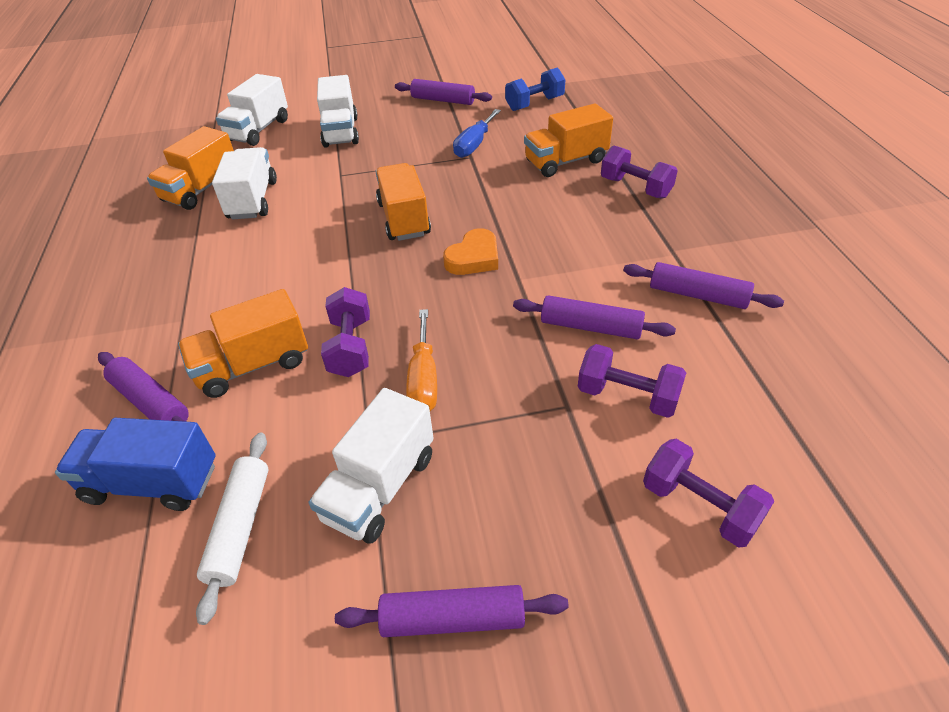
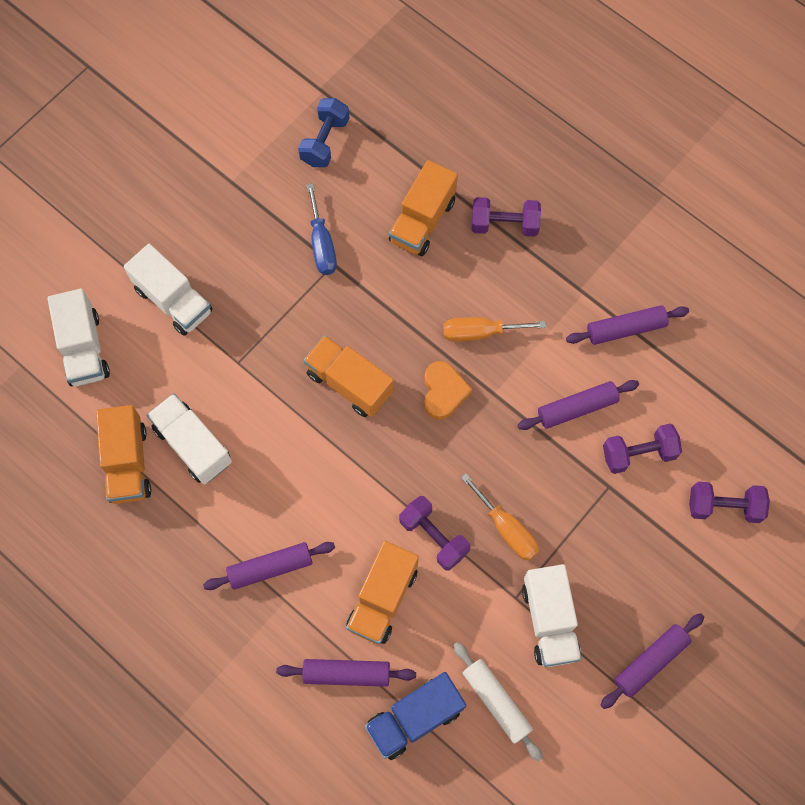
camera: 40 degrees left, 25 degrees up
purple rolling pin [395,79,492,105] -> purple rolling pin moved to [203,542,335,590]
none -> orange screwdriver [443,317,546,342]

